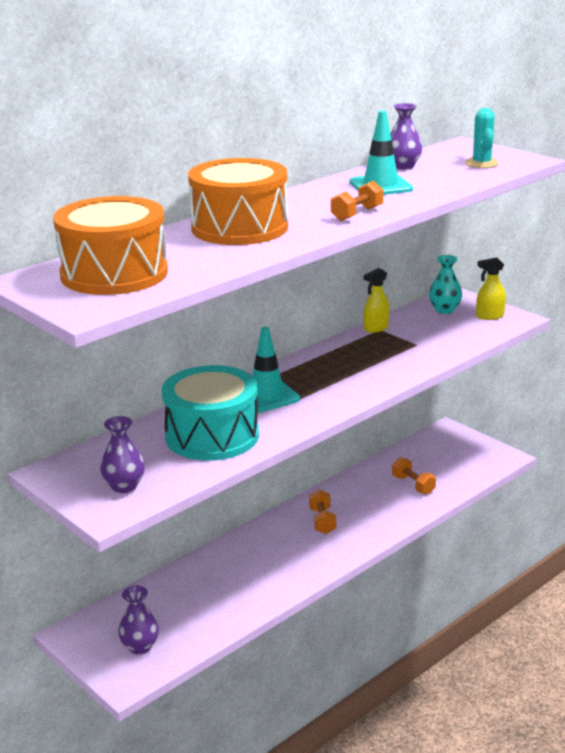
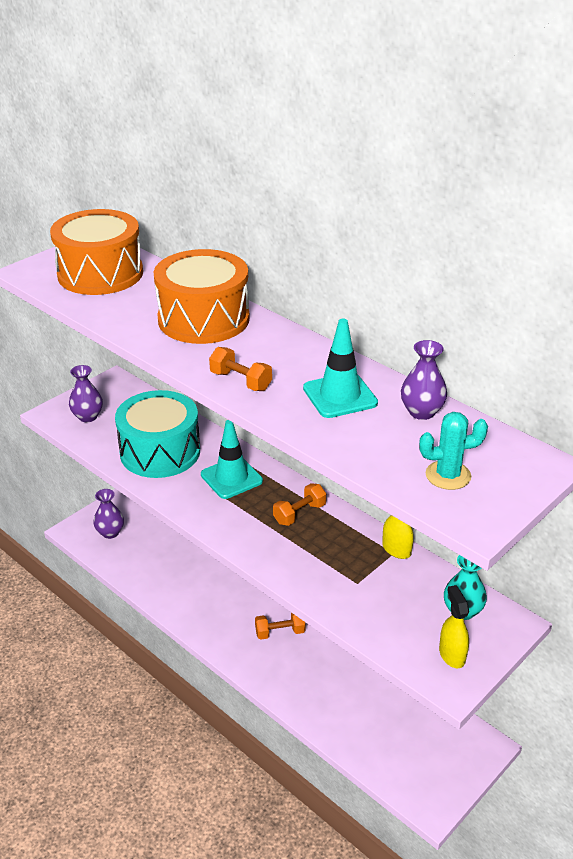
camera: 85 degrees right, 10 degrees up
orange dumbbell [392,457,436,495] -> orange dumbbell moved to [273,483,326,526]

